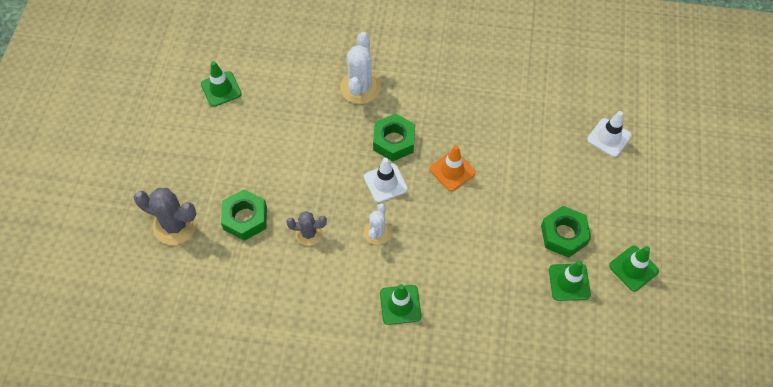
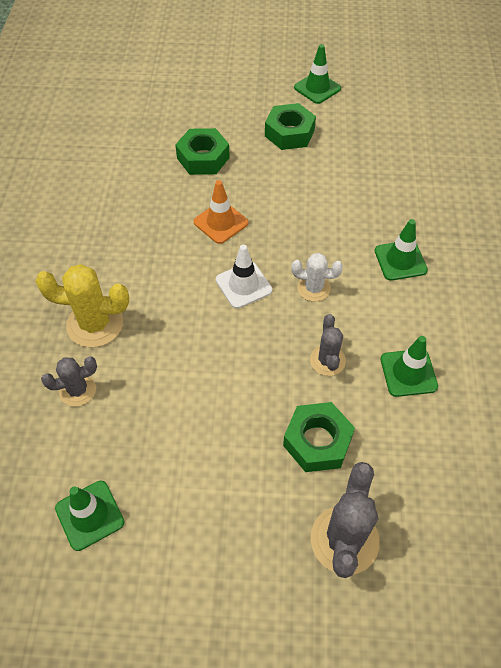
camera: 95 degrees left, 5 degrees down
white cactus [340,32,381,104] -> yellow cactus [35,264,129,347]
green nut [373,113,415,162] -> green nut moved to [175,128,230,175]
green traffic cone [549,261,591,301] -> green traffic cone moved to [381,336,438,397]
white traffic cone [587,111,632,157] -> none
none -> grey cactus [41,357,97,406]

